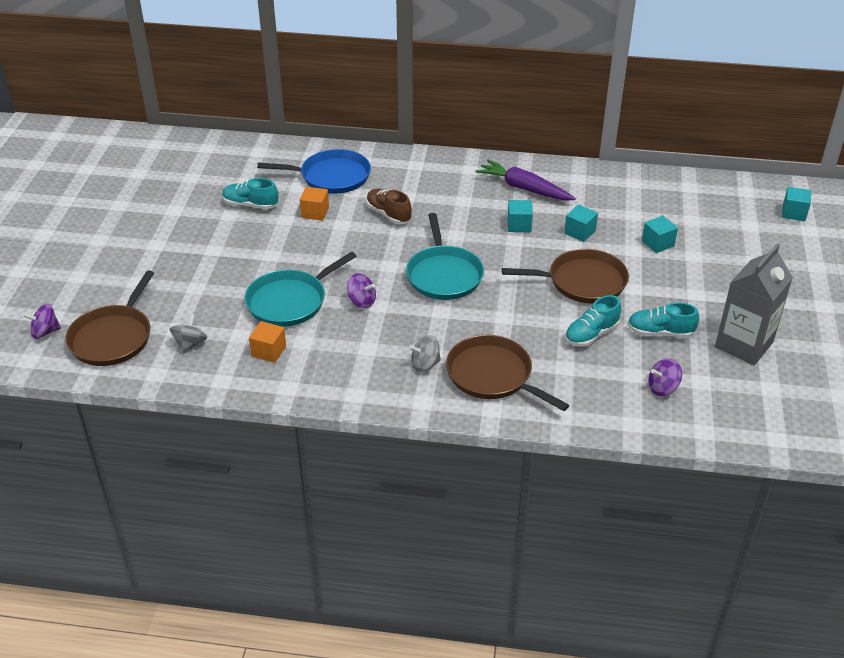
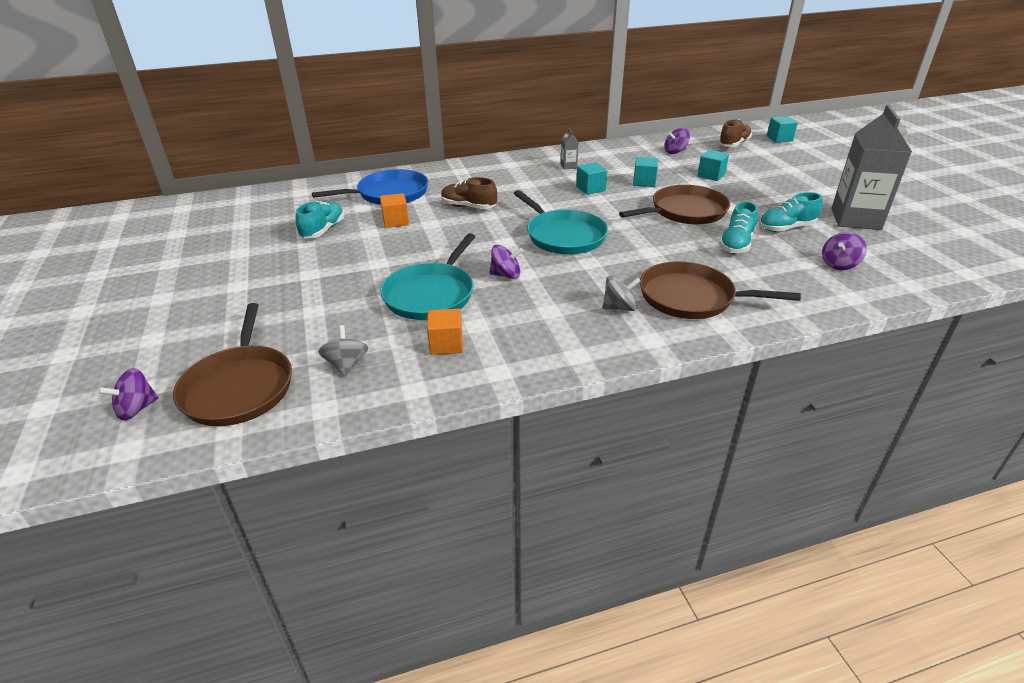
camera: 25 degrees left, 5 degrees down
turquoise shoe [222,178,278,209] -> turquoise shoe turned 120 degrees clockwise [295,201,344,239]
grey spinning top [409,335,441,372] -> grey spinning top turned 150 degrees counterclockwise [603,276,641,311]
purple carrot [475,159,576,201] -> grey carton [561,128,579,170]
none -> purple spinning top [664,128,690,154]
none -> brown shoe [718,119,752,147]

